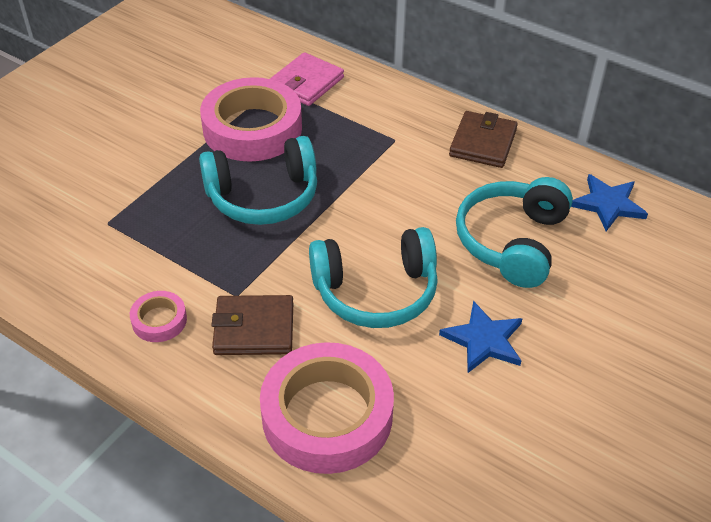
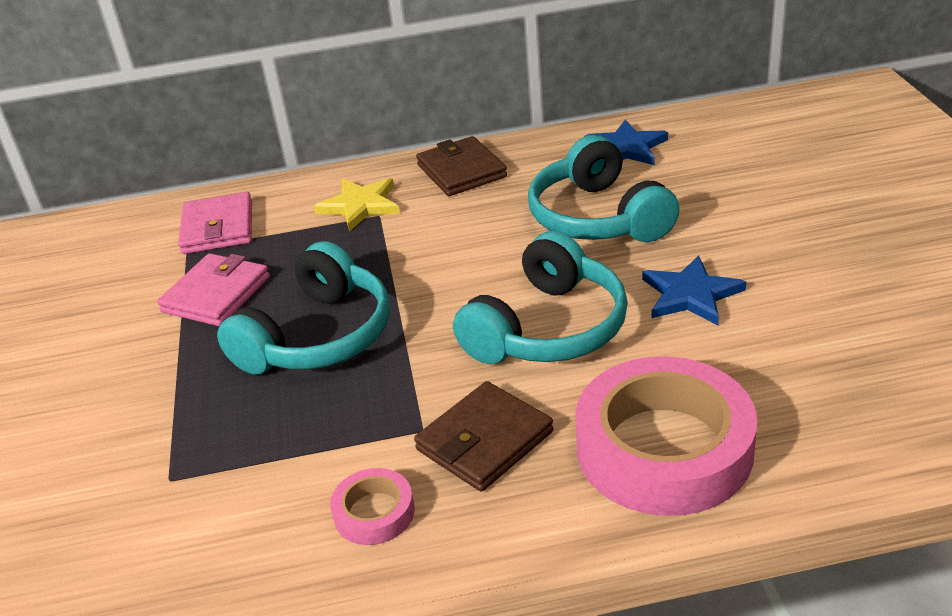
camera: 40 degrees left, 10 degrees down
pink tape [200,77,302,162] -> pink wallet [157,253,270,326]
none -> yellow star [313,178,400,231]

